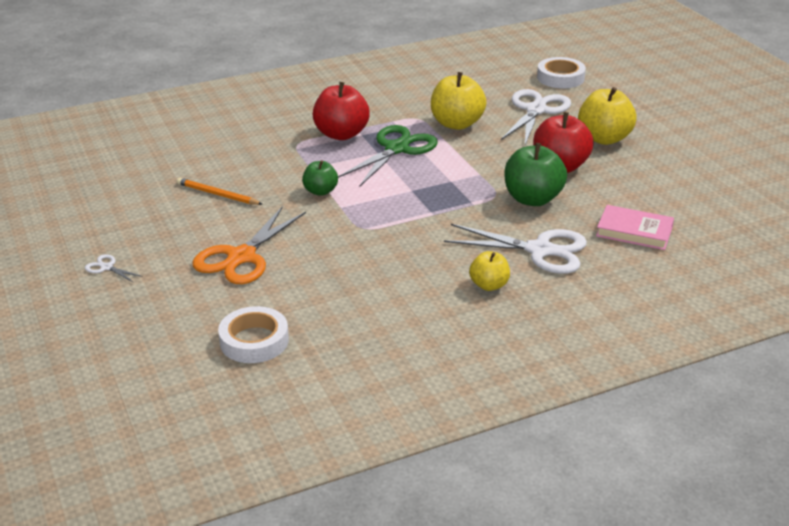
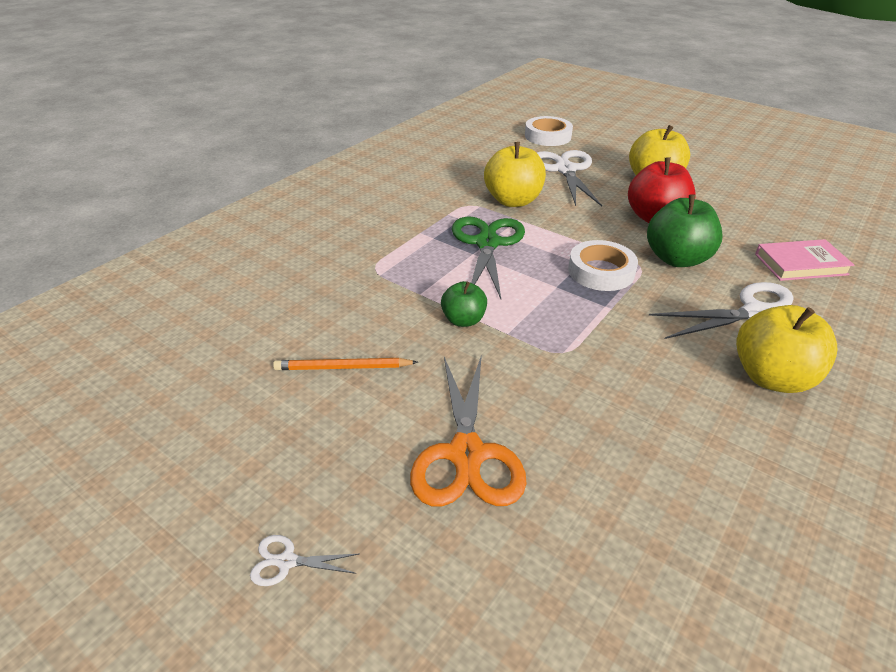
camera: 30 degrees left, 5 degrees up
white tape [218,306,289,363] -> white tape moved to [568,240,638,291]
red apple [313,82,370,140] -> none
yellow apple [469,251,510,291] -> yellow apple [736,305,837,393], size x1.72

